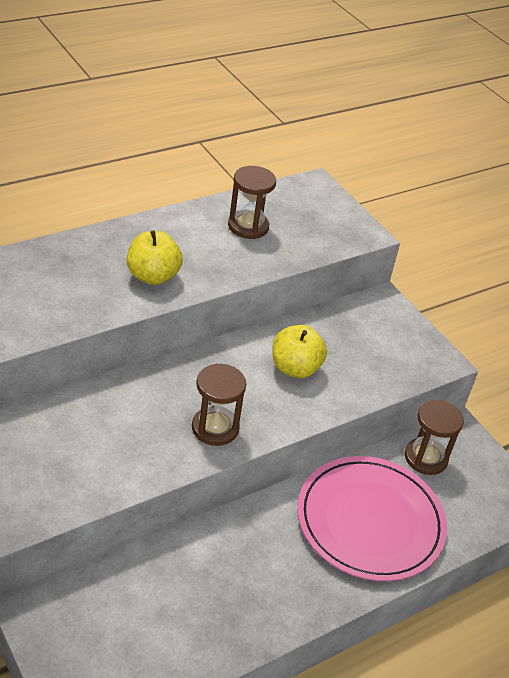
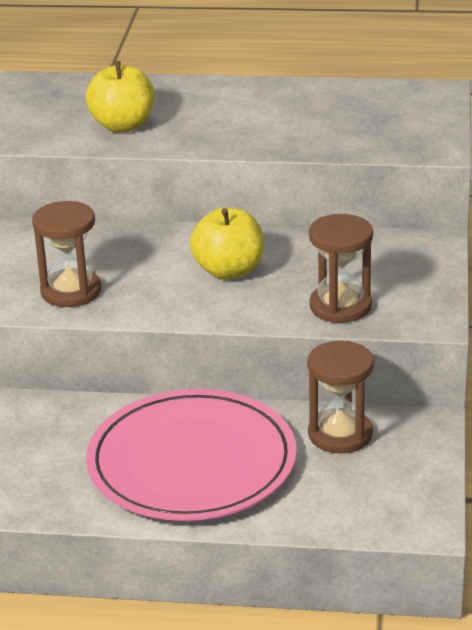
camera: 45 degrees right, 10 degrees down
brown hourglass [228,166,276,239] -> brown hourglass moved to [309,214,373,323]

